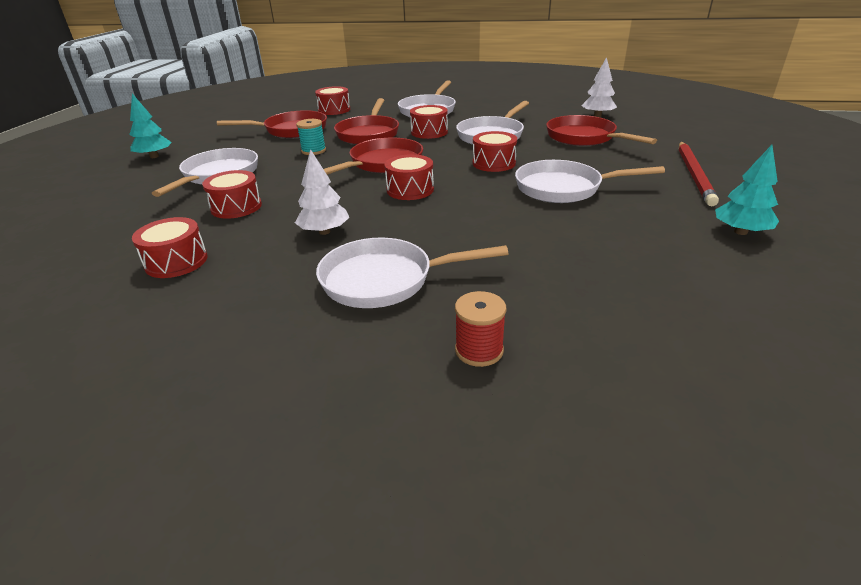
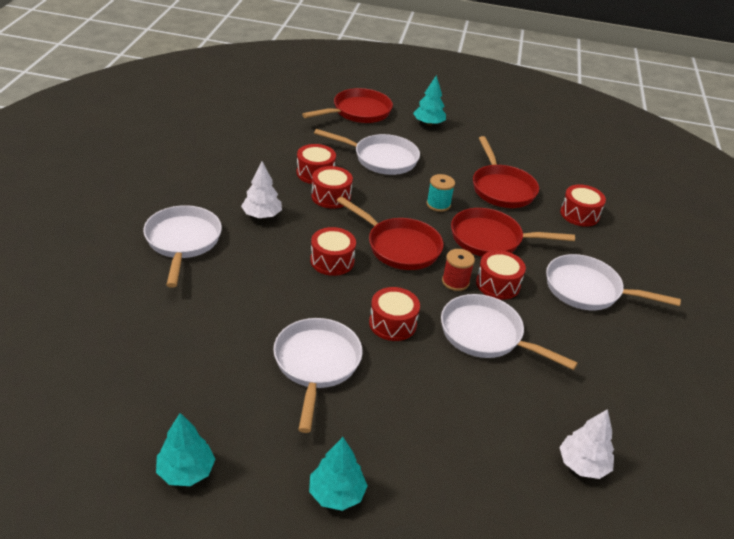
camera: 85 degrees right, 5 degrees up
red drum [132,217,208,278] -> red drum moved to [311,166,353,209]
red spool [455,291,506,367] -> red spool moved to [442,249,475,291]
red pan [546,115,657,146] -> red pan moved to [302,88,393,123]
red pencil [679,142,719,206] -> turquoise tree [309,437,368,511]

